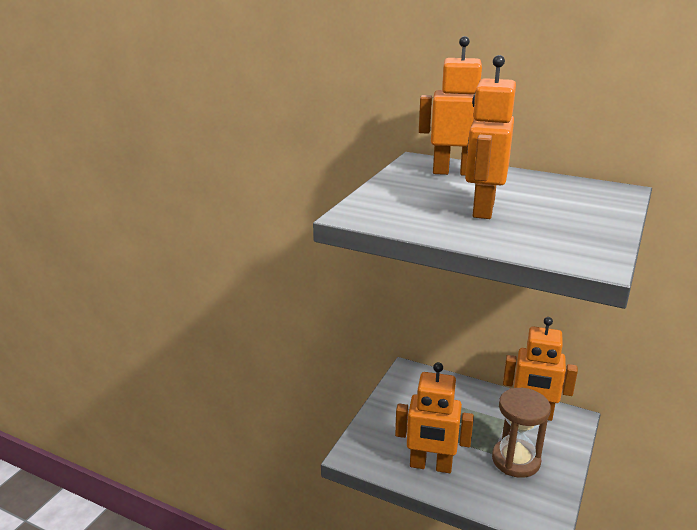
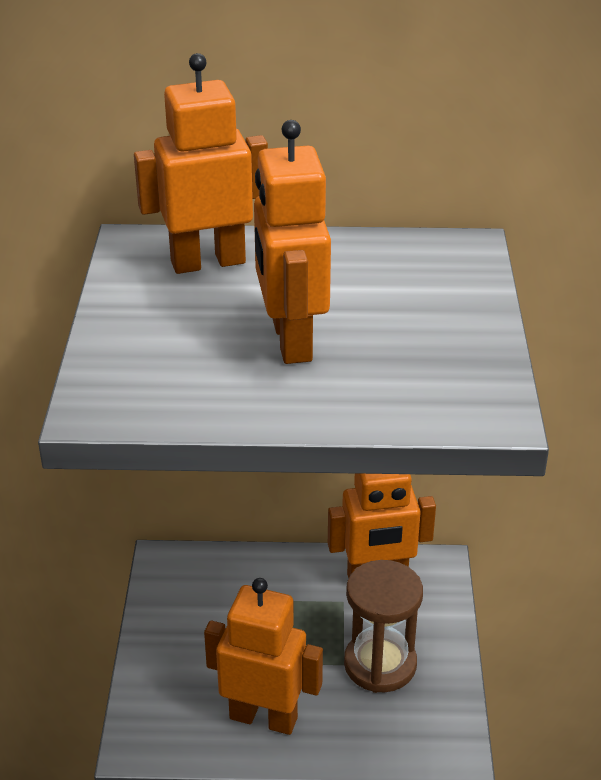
camera: 25 degrees left, 10 degrees up
orange robot [395,362,474,473] -> orange robot turned 150 degrees counterclockwise [204,578,323,735]

